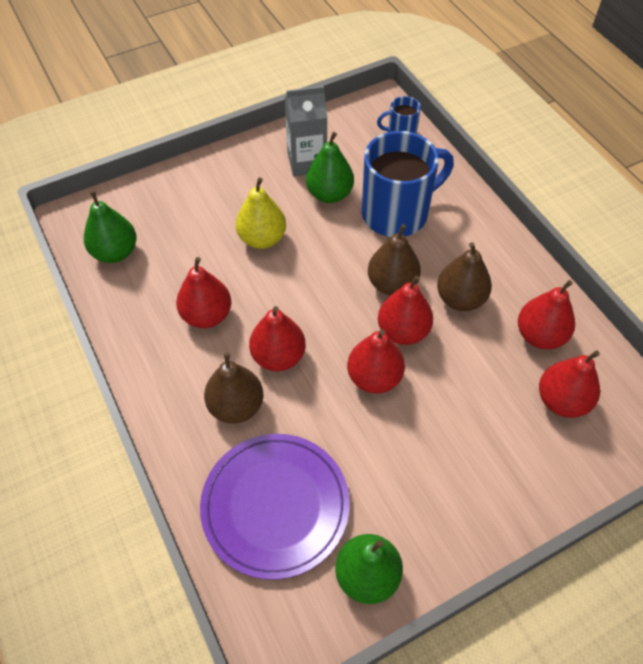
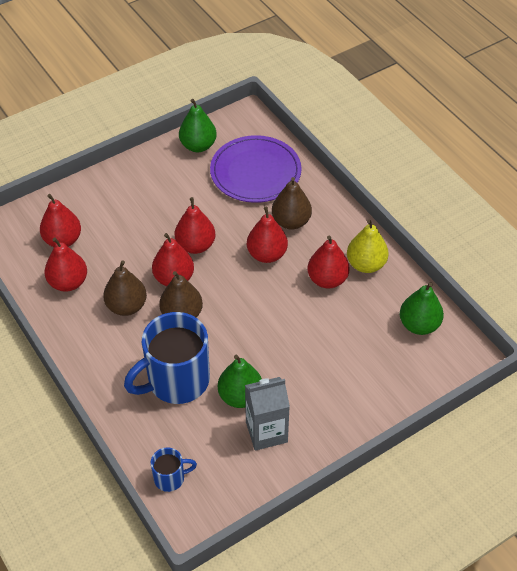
camera: 175 degrees right, 5 degrees down
yellow pear [236,177,286,249] -> yellow pear moved to [347,220,389,273]

